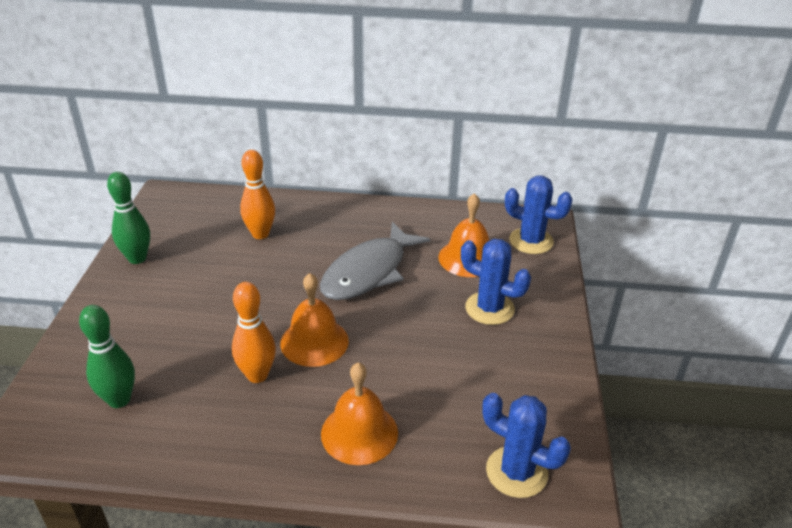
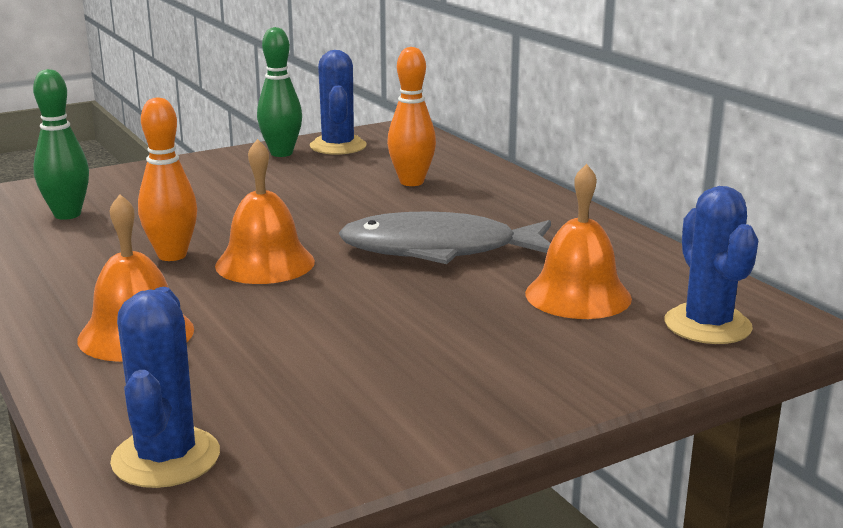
camera: 55 degrees right, 15 degrees down
blue cactus [461,239,531,325] -> blue cactus moved to [310,50,367,155]

